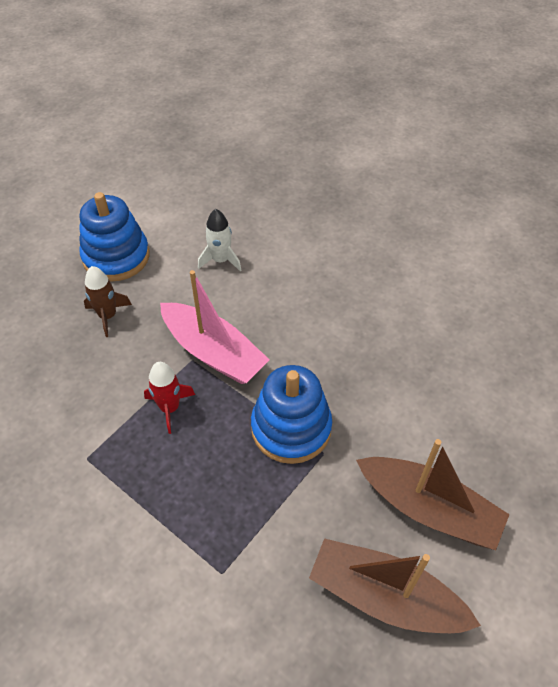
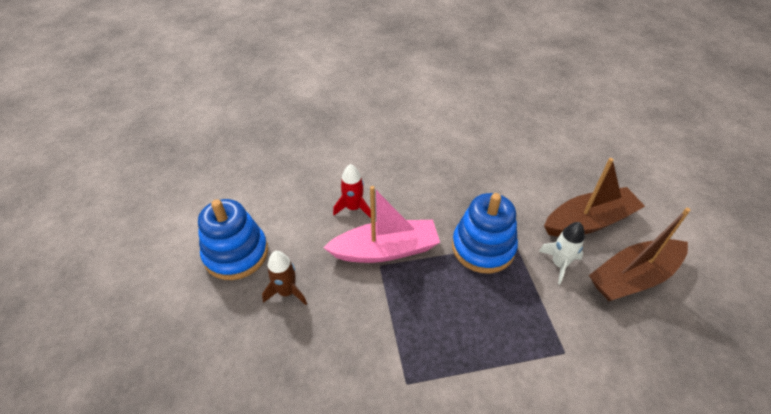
camera: 50 degrees left, 5 degrees down
red rocket [144,362,195,434] -> red rocket moved to [333,164,371,218]
white rocket [198,209,241,271] -> white rocket moved to [538,222,585,284]

